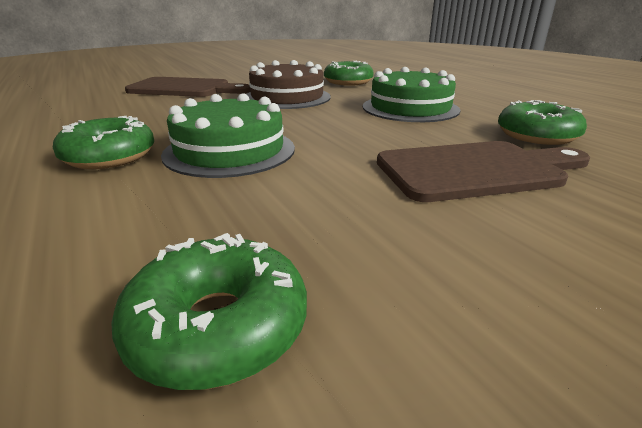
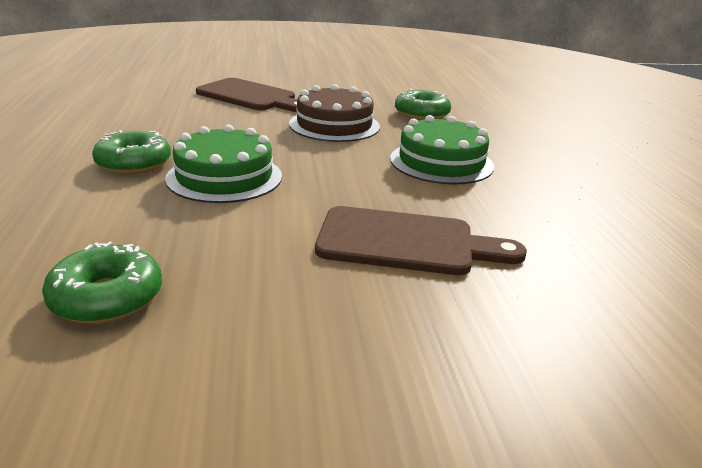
camera: 20 degrees right, 0 degrees up
green donut [498,100,587,145] -> none

